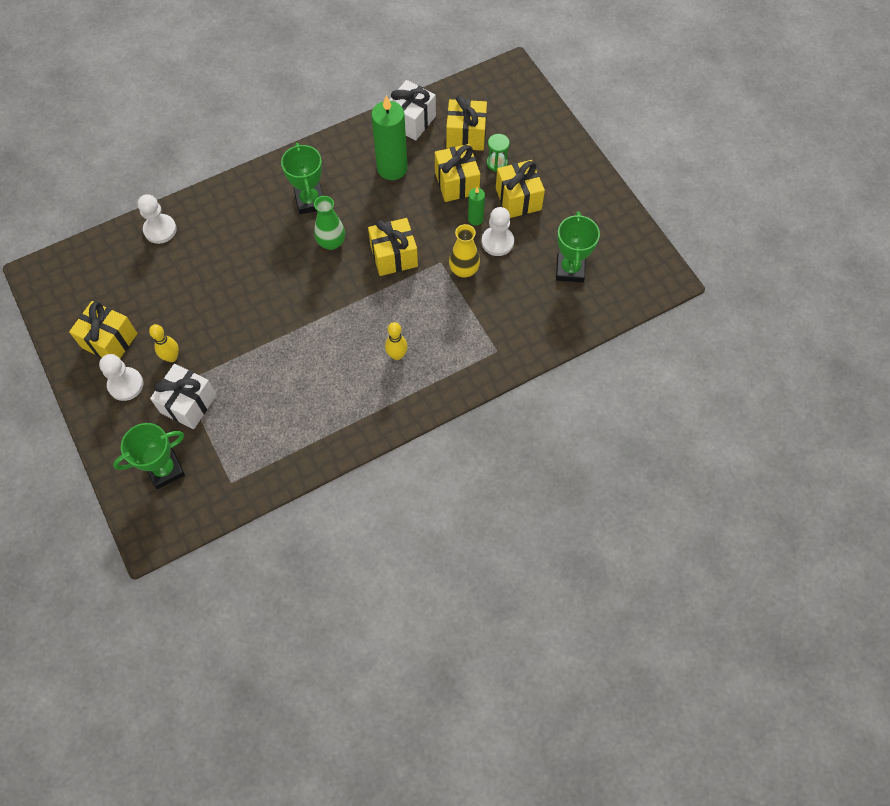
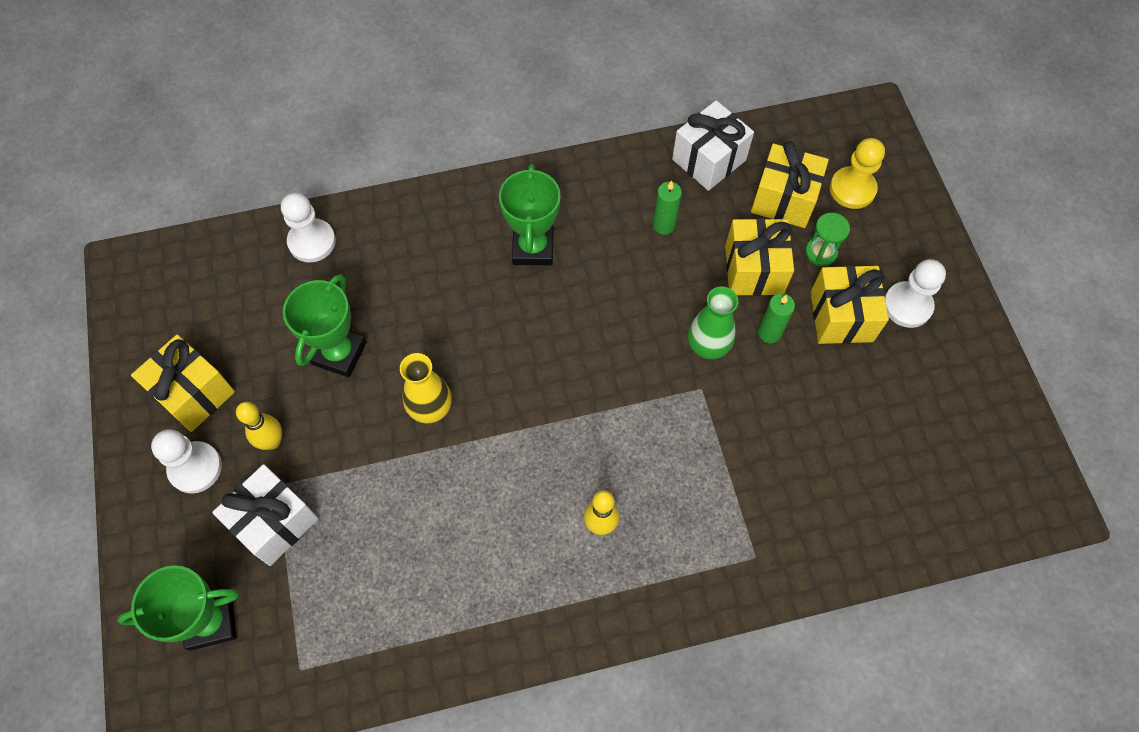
camera: 15 degrees right, 0 degrees up
green vase [314,196,345,250] -> green vase moved to [688,287,738,359]
yellow gift [368,218,418,276] -> none
green candle [371,95,408,180] -> green candle [653,181,682,235], size x0.50
yellow vase [449,224,480,278] -> yellow vase moved to [400,353,452,423]
white pawn [482,207,514,256] -> white pawn moved to [885,259,946,328]
green trophy [556,211,600,283] -> green trophy moved to [283,274,366,377]
none -> yellow pawn [830,138,885,209]

